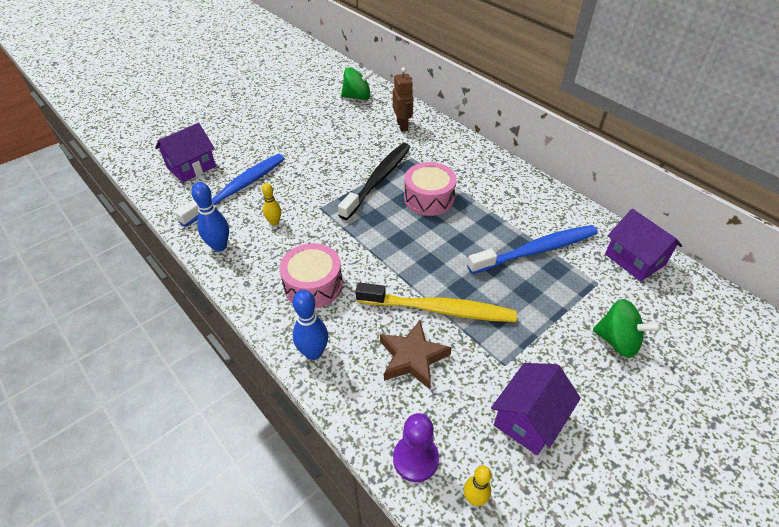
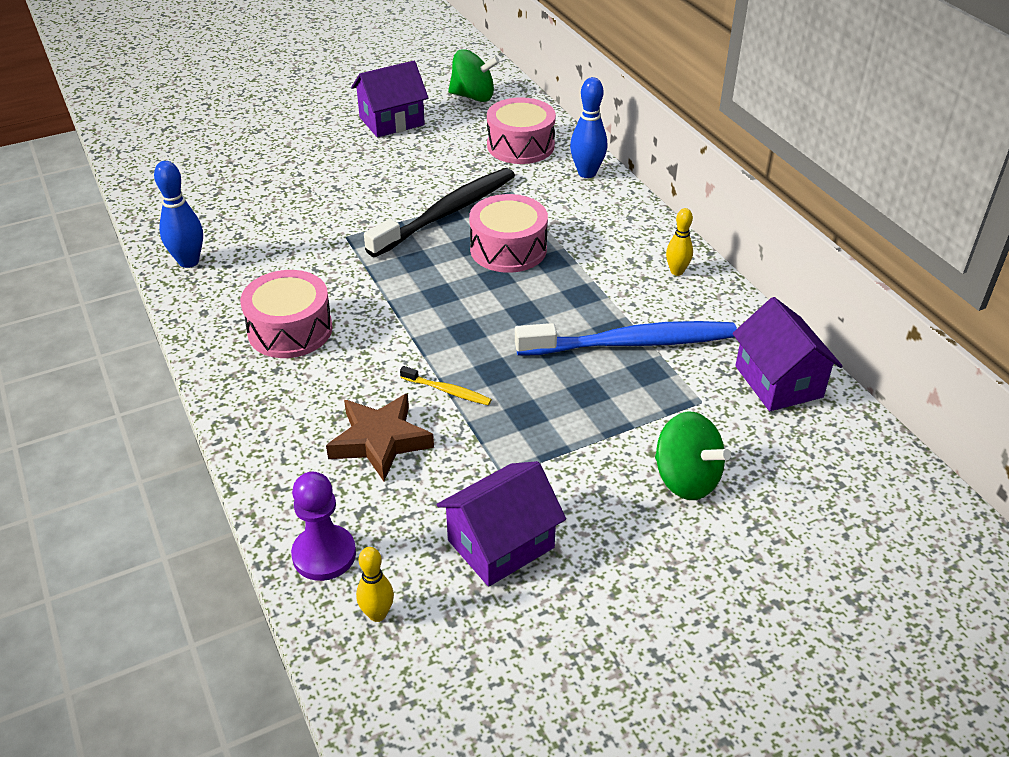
camera: 15 degrees right, 5 degrees down
purple house [155,123,216,183] -> purple house moved to [351,61,428,137]
blue toothbrush [175,154,285,227] -> none
yellow bowling pin [262,183,281,226] -> yellow bowling pin moved to [666,208,693,276]
blue bowling pin [293,290,328,360] -> blue bowling pin moved to [570,77,607,178]
yellow toothbrush [356,282,517,322] -> yellow toothbrush [400,366,492,405], size x0.42
brown robot [393,67,413,132] -> pink drum [487,97,556,164]

